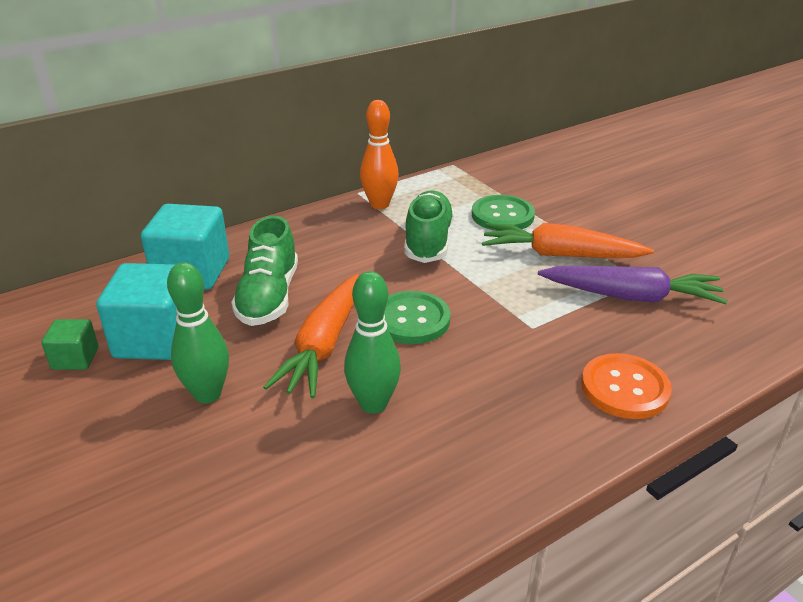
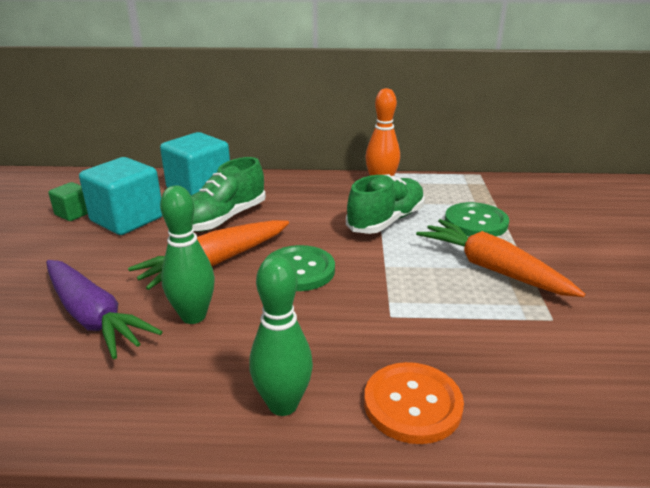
camera: 35 degrees right, 5 degrees down
green bowling pin [167,262,229,403] -> green bowling pin moved to [249,255,313,416]
purple carrot [538,266,728,304] -> purple carrot moved to [46,260,162,359]

